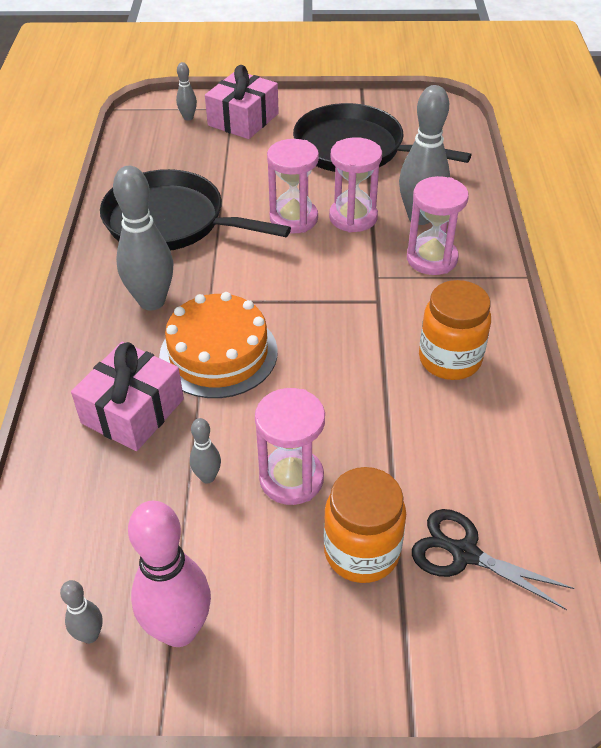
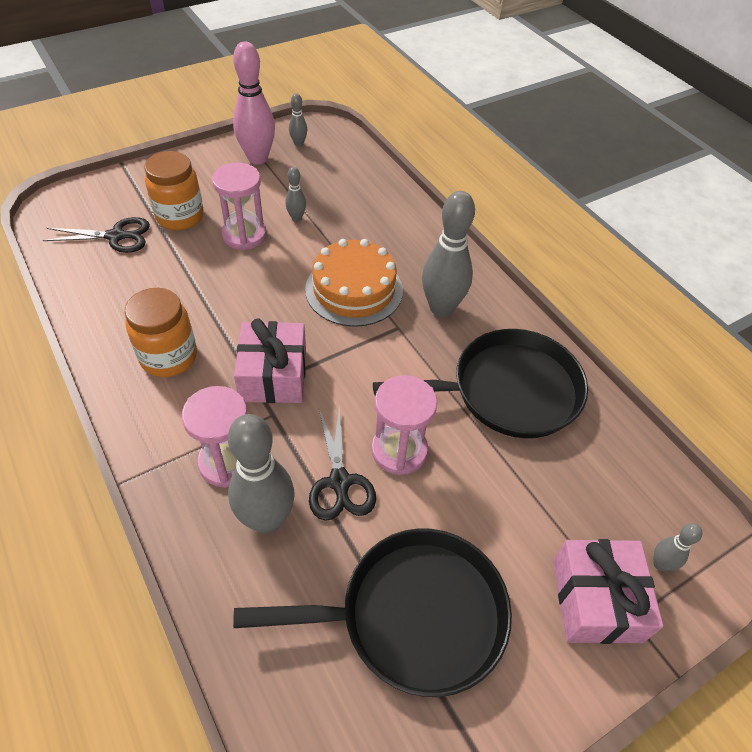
camera: 145 degrees right, 5 degrees up
pink gift [71,342,184,451] -> pink gift moved to [234,318,306,403]
pink hourglass [329,137,382,232] -> black scissors [309,407,376,521]

